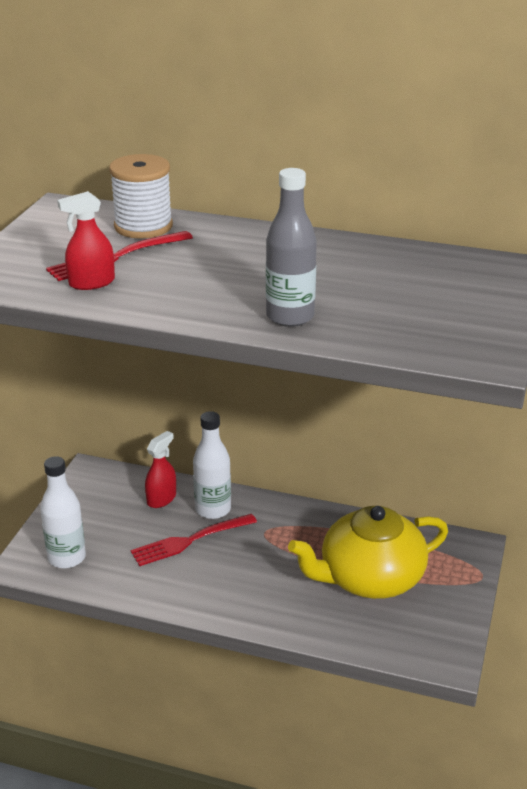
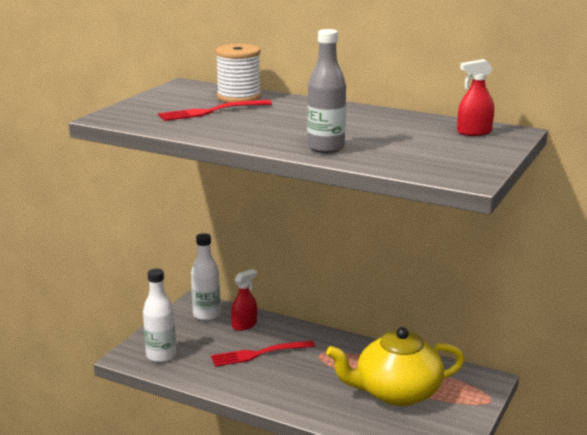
camera: 10 degrees right, 10 degrees down
red spray bottle [57,191,115,290] -> red spray bottle moved to [457,59,494,136]
white bottle [193,411,231,519] -> white bottle moved to [191,233,221,321]

